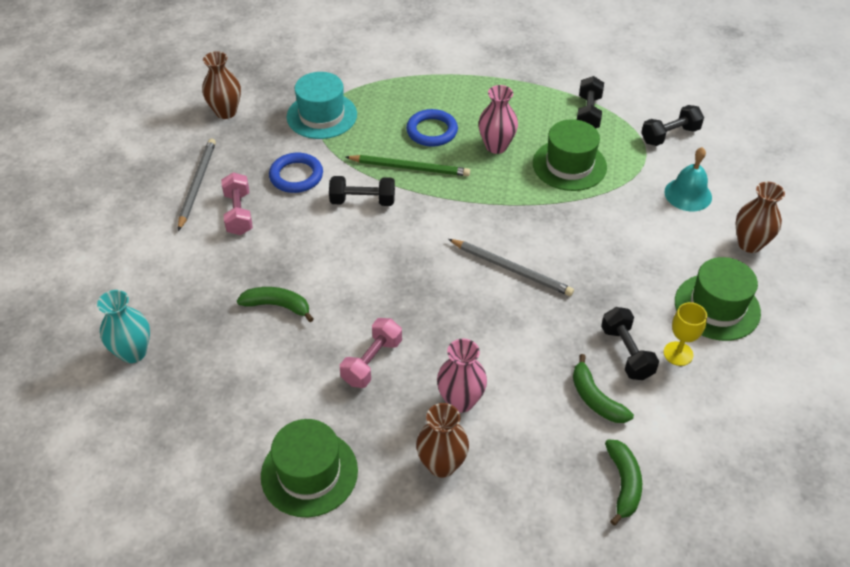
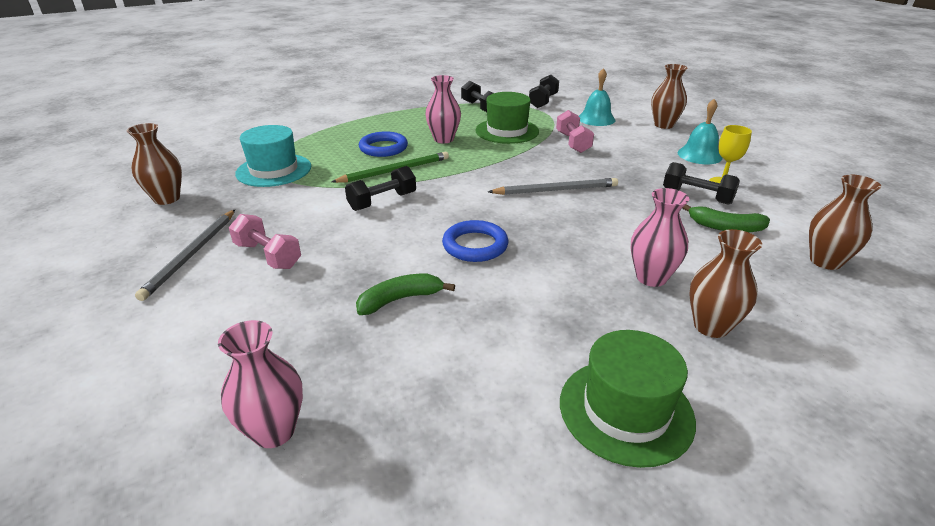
camera: 40 degrees left, 15 degrees down
turquoise vase [97,290,150,363] -> pink vase [218,320,303,448]
grey pencil [178,139,216,231] -> grey pencil turned 135 degrees counterclockwise [135,210,235,301]
blue ring [269,153,323,193] -> blue ring moved to [442,220,508,262]
pink dumbbell [340,318,402,388] -> pink dumbbell moved to [556,110,594,153]
green banana [605,439,642,525] -> brown vase [809,175,881,270]
green hat [675,257,761,341] -> turquoise bell [677,99,722,164]

